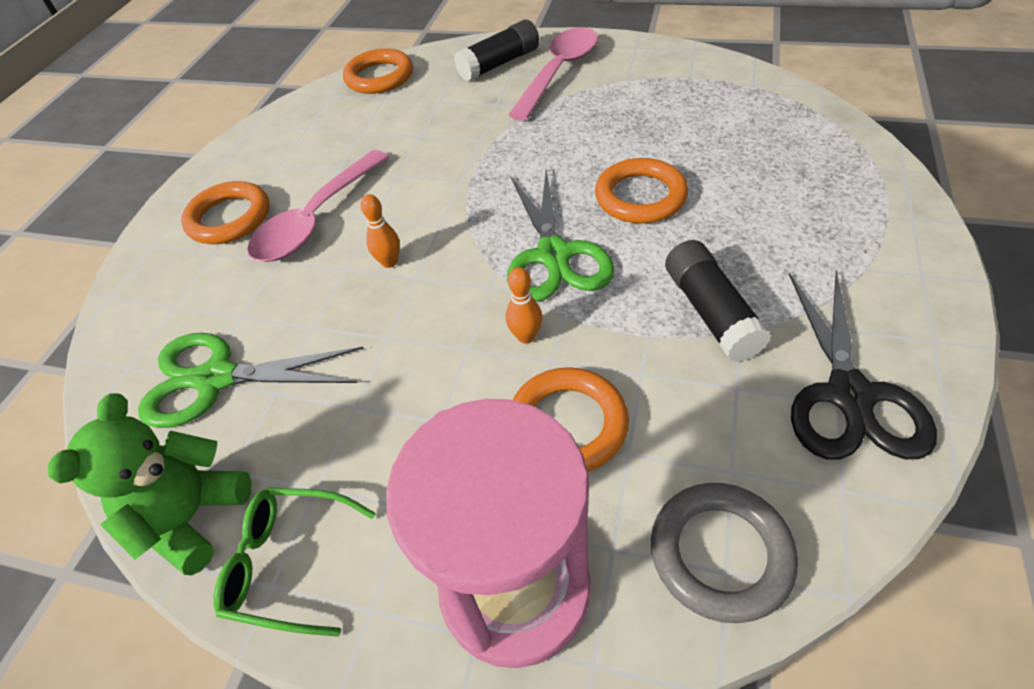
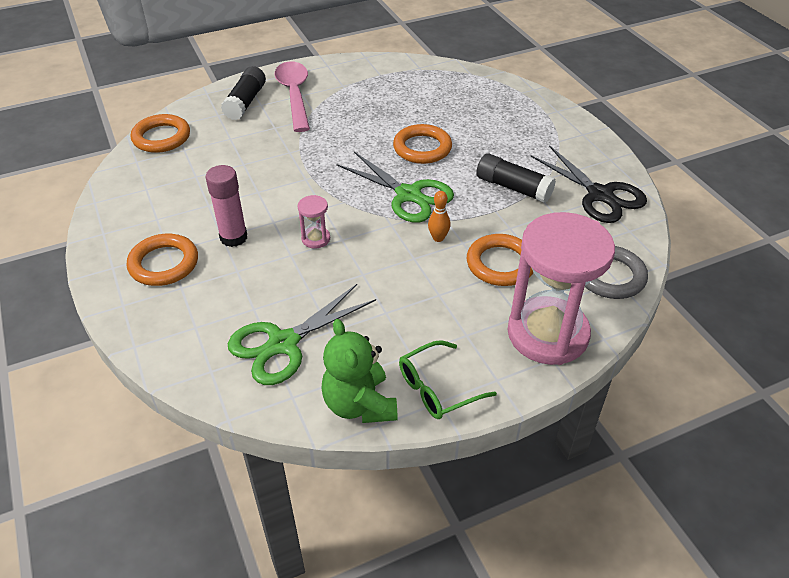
camera: 45 degrees left, 5 degrees down
pink spoon [247,150,389,262] -> pink glue stick [205,165,247,247]
orange bowling pin [360,194,400,268] -> pink hourglass [298,195,330,248]

